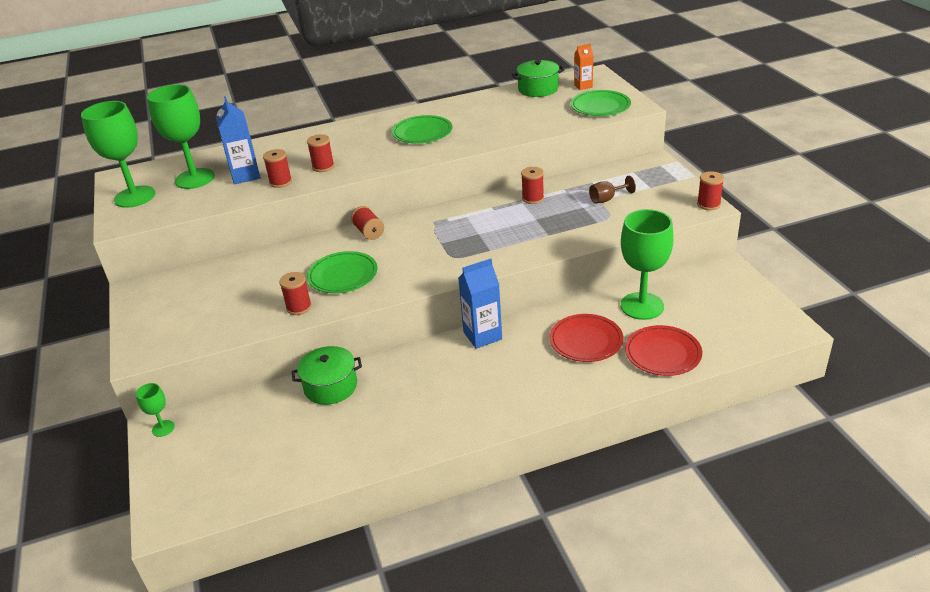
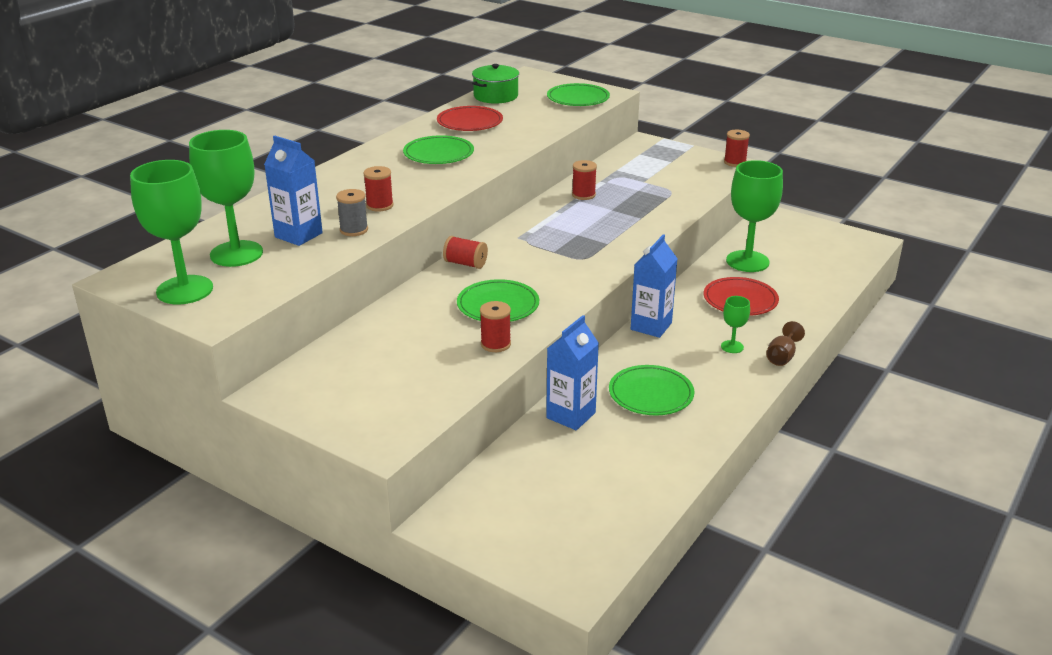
camera: 40 degrees left, 5 degrees down
green goblet [136,383,175,437] -> green goblet moved to [721,296,750,353]
red spool [263,149,292,188] -> grey spool [336,189,368,236]
green pot [292,346,362,405] -> blue carton [546,315,599,430]
orange carton [574,44,593,90] -> none
brown goblet [589,176,636,204] -> brown goblet moved to [766,321,805,366]
red plate [625,325,702,376] -> red plate moved to [437,106,503,131]
none -> green plate [609,365,694,415]

